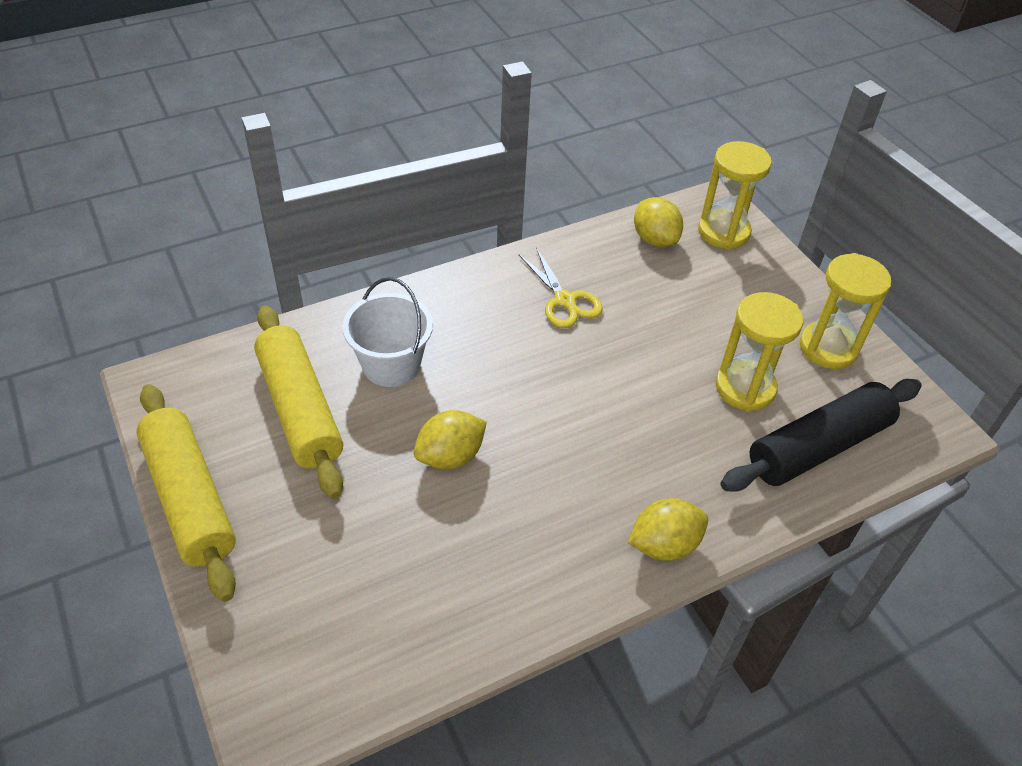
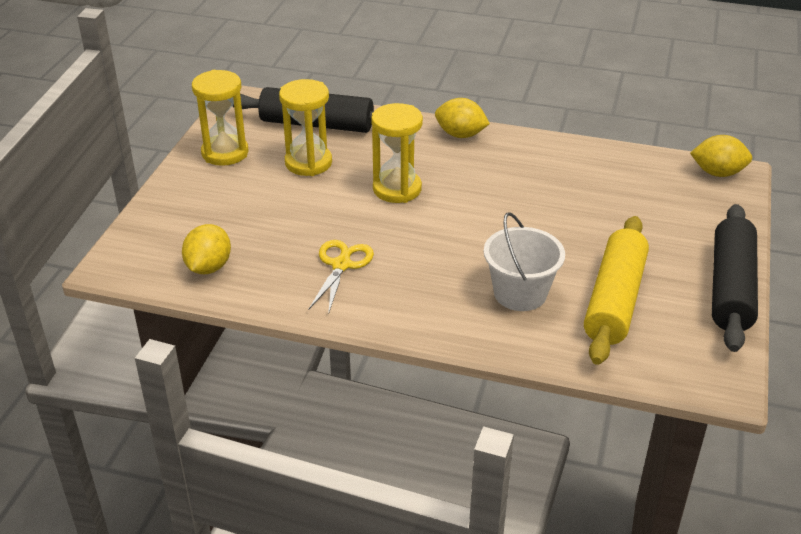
camera: 135 degrees left, 10 degrees down
yellow rolling pin [136,384,236,602] -> black rolling pin [712,204,758,352]
yellow lemon [414,410,487,469] -> yellow lemon moved to [690,135,752,177]
yellow hourglass [698,141,772,250] -> yellow hourglass moved to [371,103,423,203]

